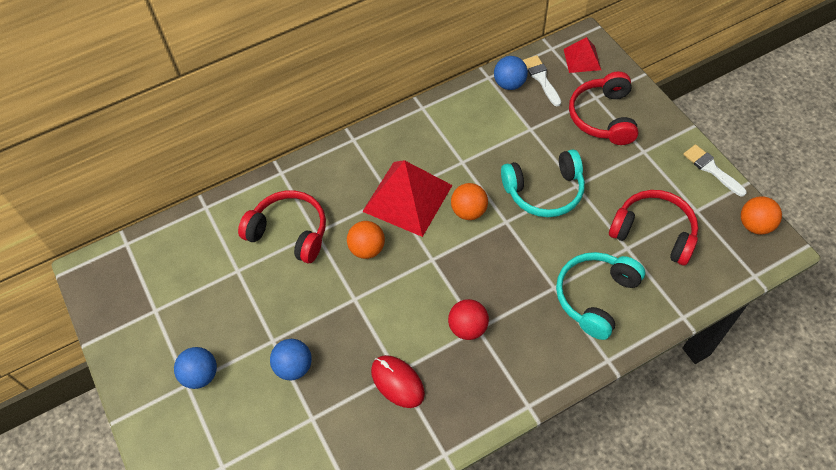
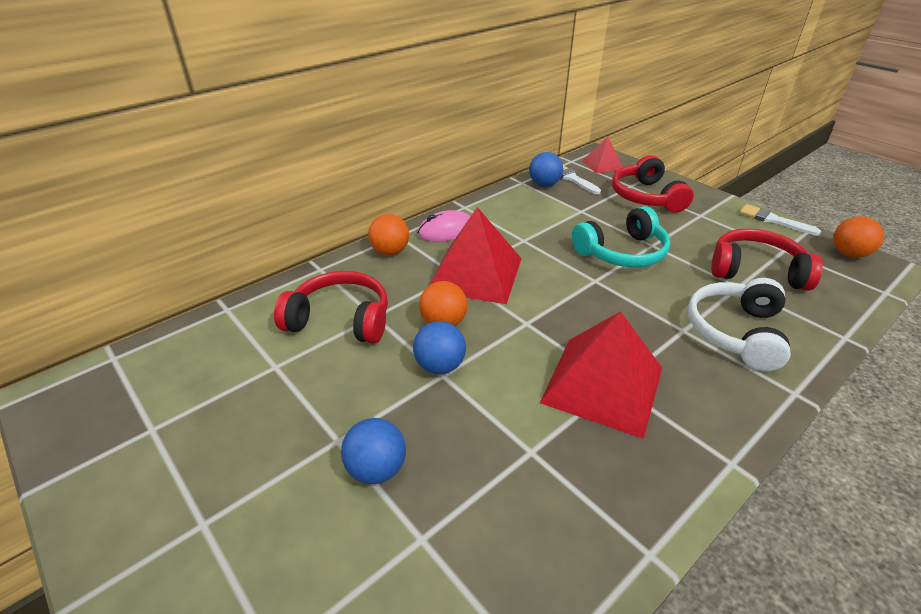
camera: 15 degrees left, 20 degrees down
blue ball [174,347,217,389] -> blue ball moved to [413,321,466,374]
red mouse [371,355,425,408] -> none
red ball [448,299,489,340] -> red pyramid [540,311,662,439]
orange ball [451,183,488,220] -> orange ball moved to [368,214,409,255]
turquoise headphones [556,252,645,340] -> white headphones [688,278,791,371]
none -> pink mouse [418,210,471,242]

